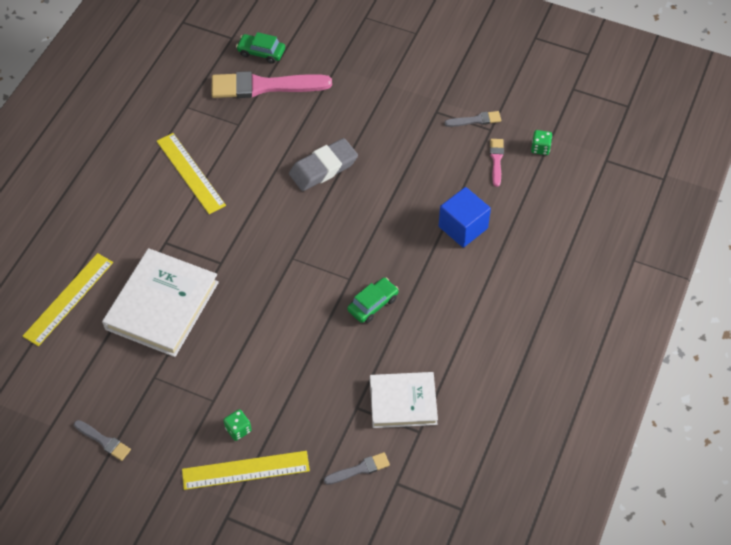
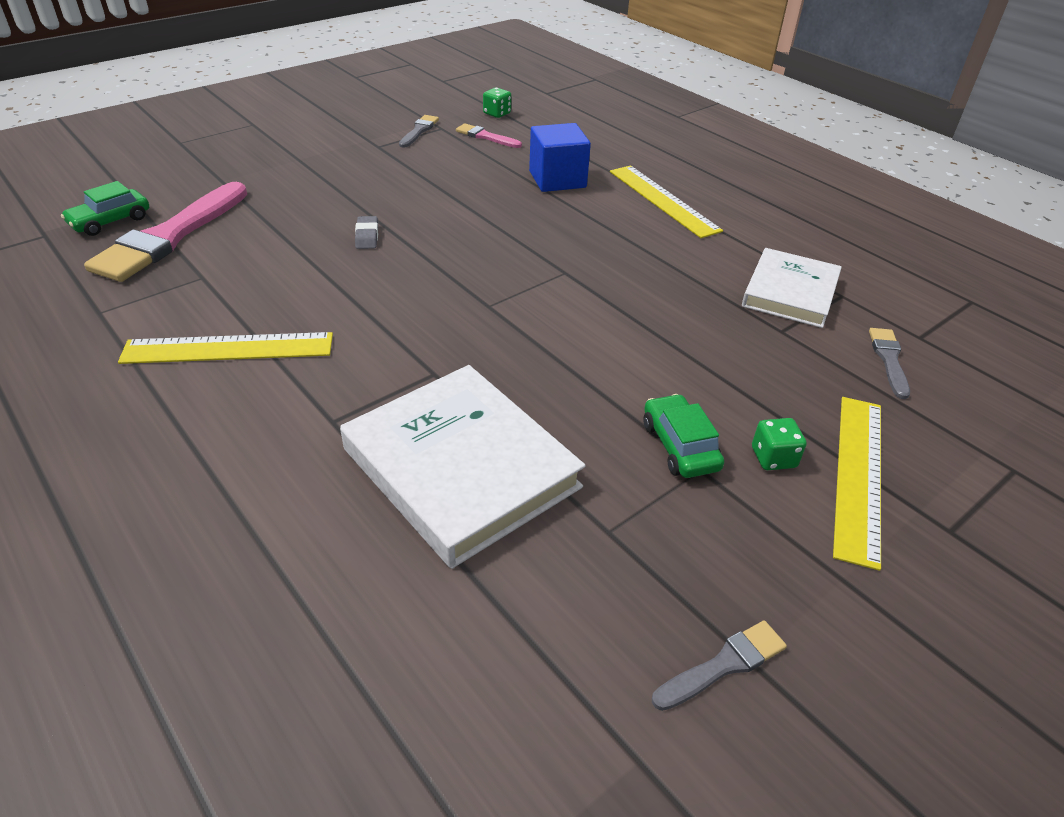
camera: 65 degrees left, 15 degrees down
yellow ruler [23,253,113,346] -> yellow ruler moved to [610,165,723,238]
grey eraser [289,138,358,191] -> grey eraser [355,216,378,249], size x0.47
green car [347,278,399,323] -> green car moved to [643,394,724,478]

